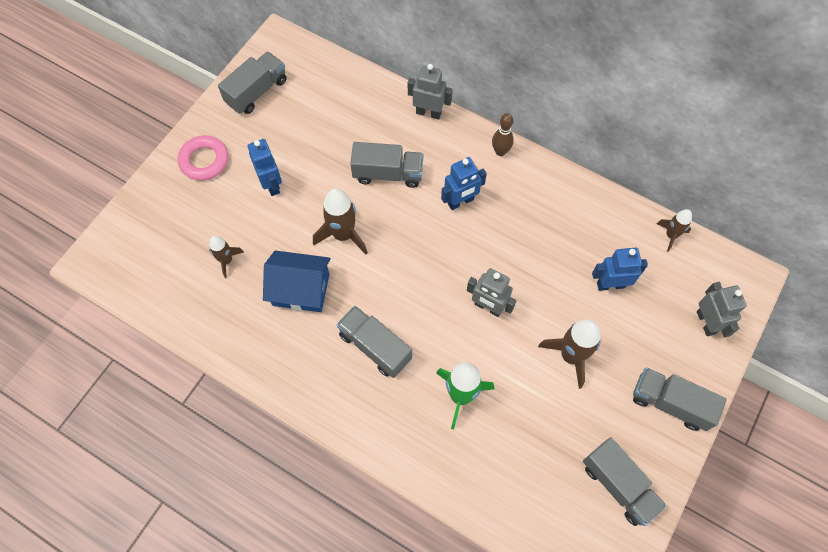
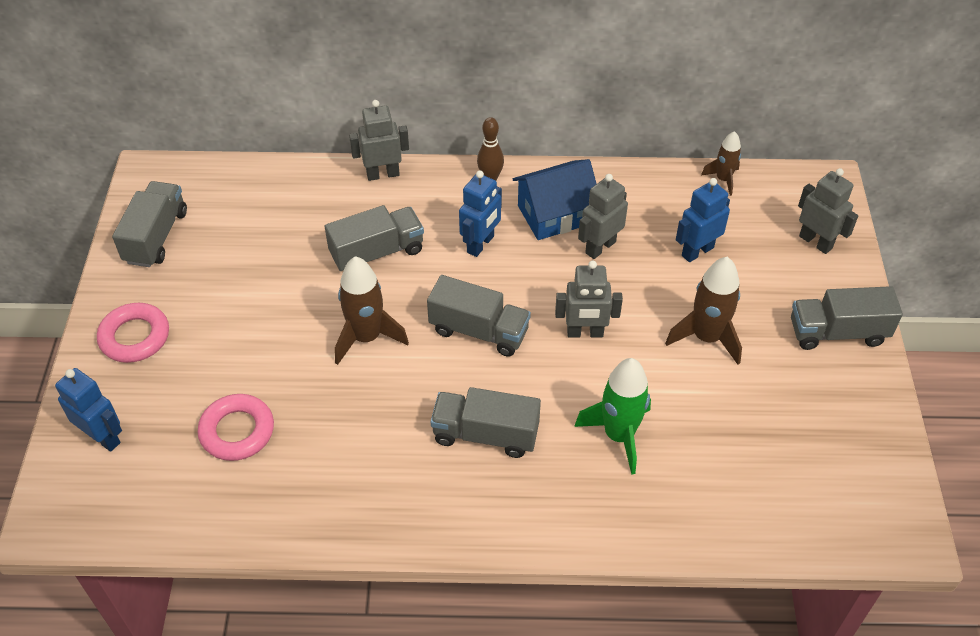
camera: 30 degrees left, 15 degrees down
brown rocket [209,236,244,278] -> pink ring [198,394,274,461]
blue robot [248,139,282,196] -> blue robot moved to [55,368,122,452]
blue house [263,250,331,312] -> blue house moved to [513,159,597,240]
grey truck [583,437,667,526] -> grey truck moved to [427,275,531,357]
none -> grey robot [578,174,628,259]

